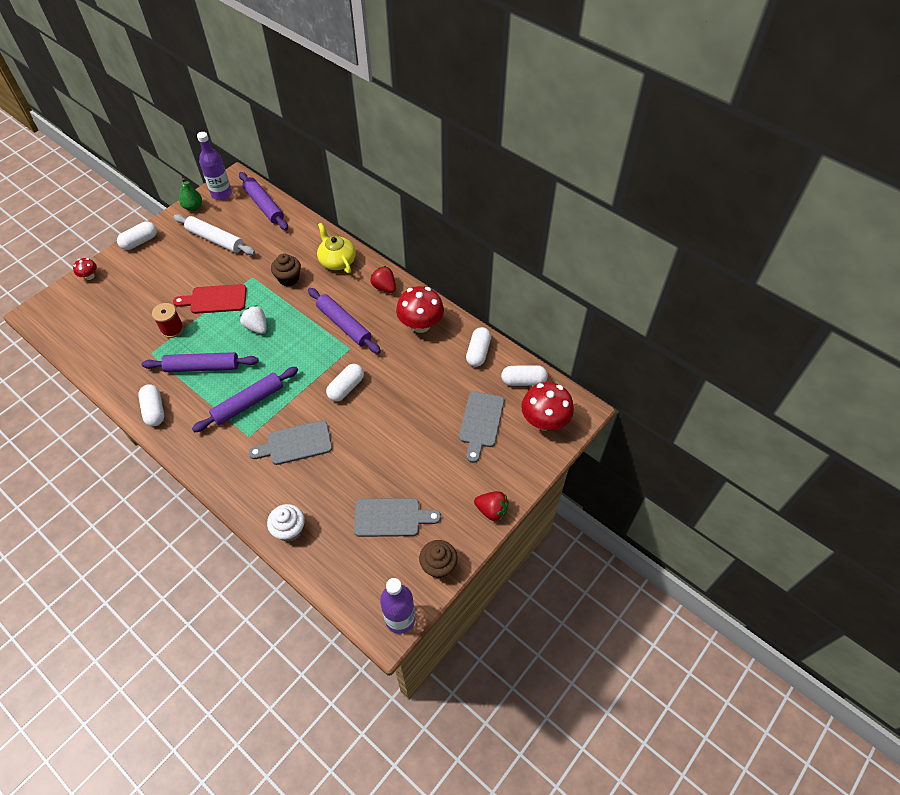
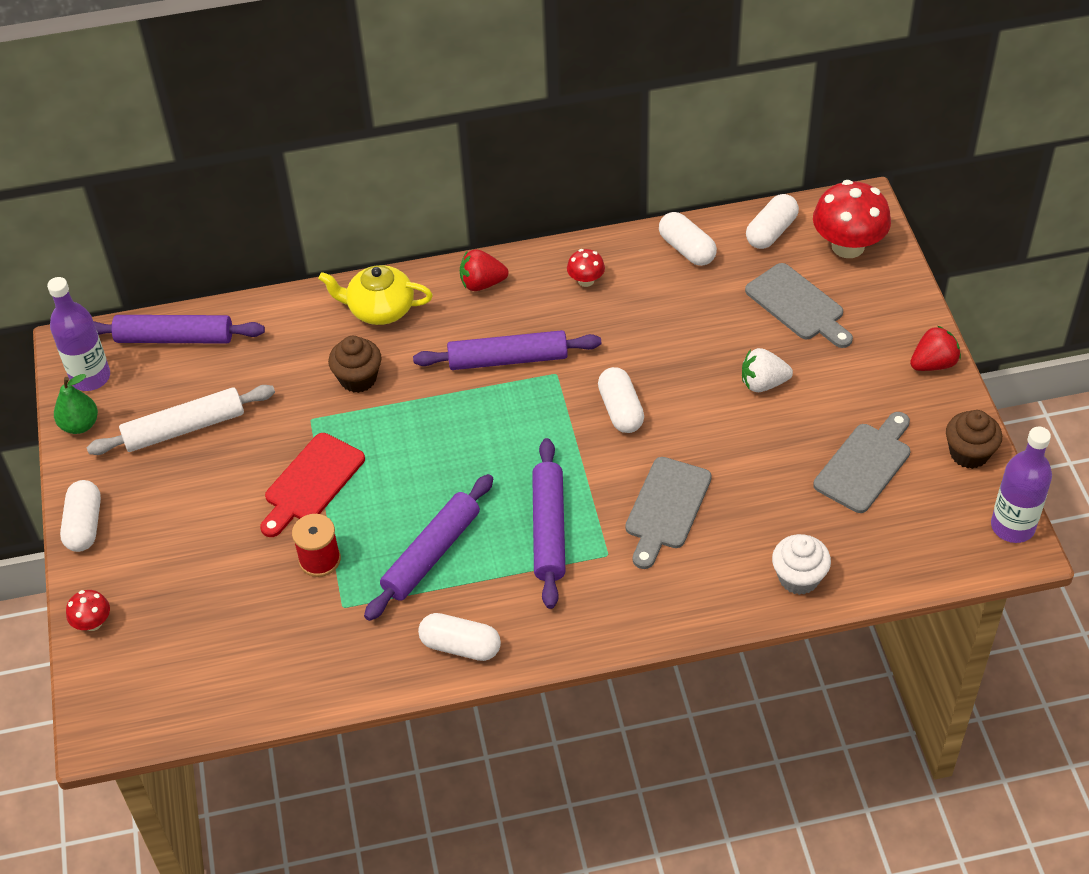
camera: 50 degrees left, 5 degrees down
white strawberry [240,306,267,334] -> white strawberry moved to [742,348,793,392]
red mushroom [396,286,444,333] -> red mushroom [567,249,605,287], size x0.49

